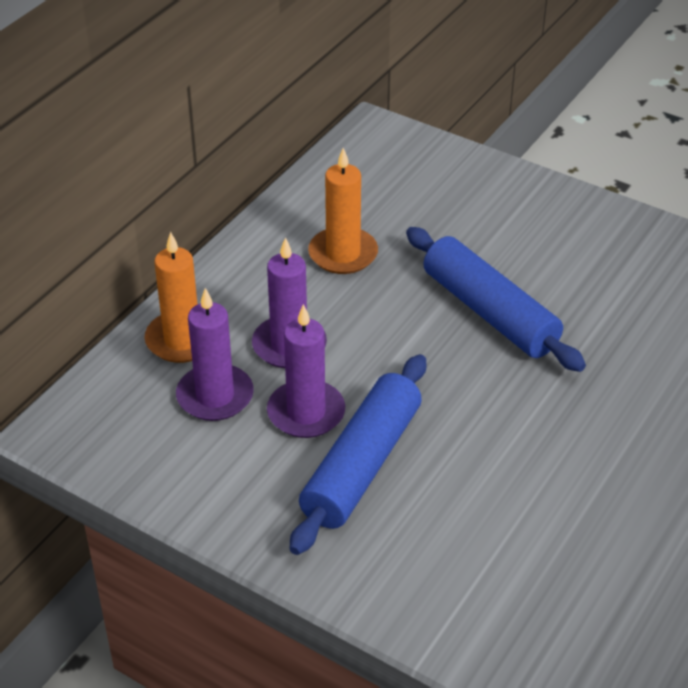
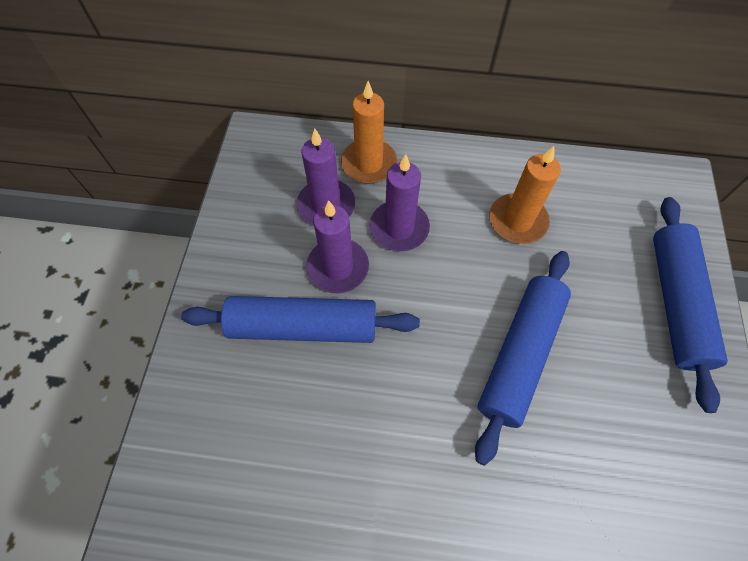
camera: 65 degrees right, 20 degrees up
none -> blue rolling pin [653,197,728,413]

